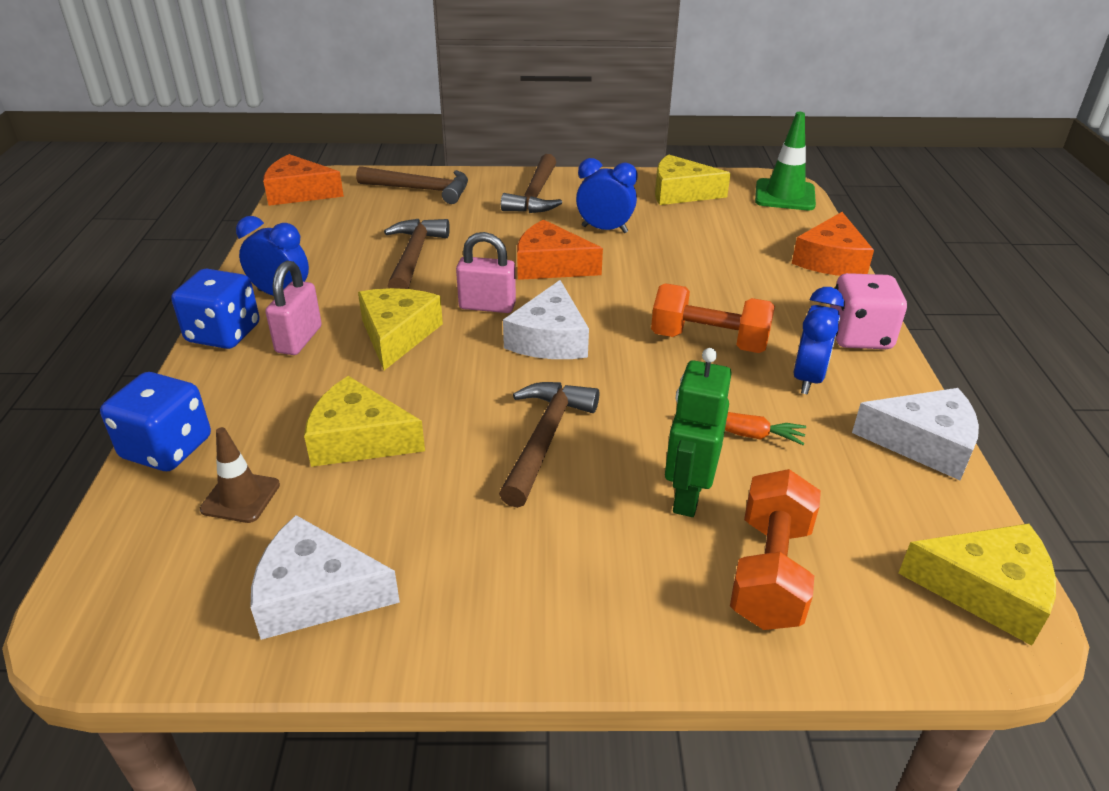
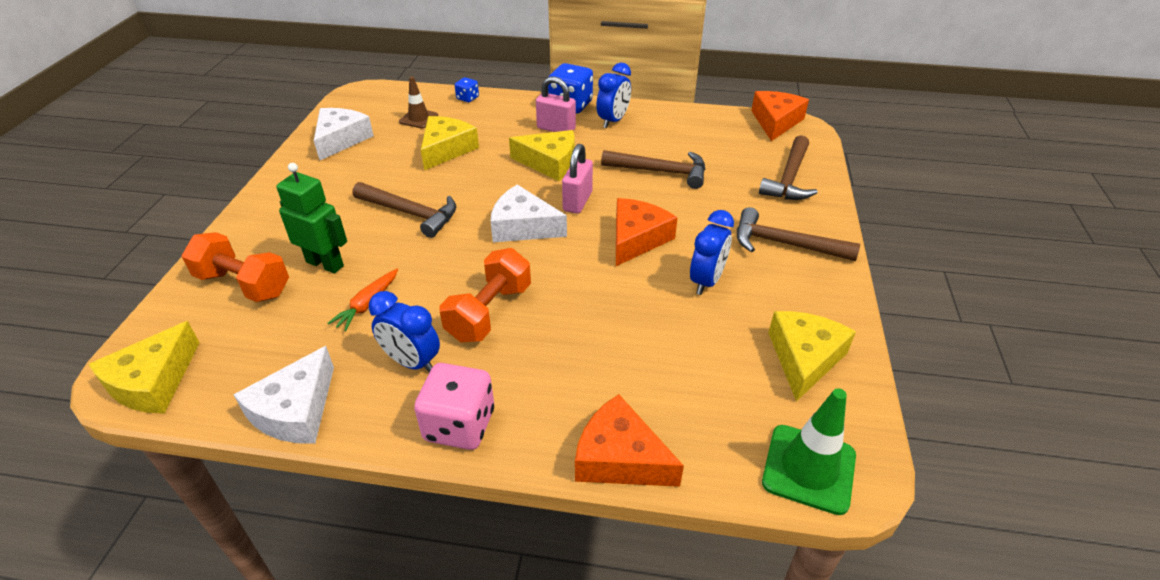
camera: 100 degrees right, 5 degrees up
blue dice [100,372,211,471] -> blue dice [455,77,479,102], size x0.51

